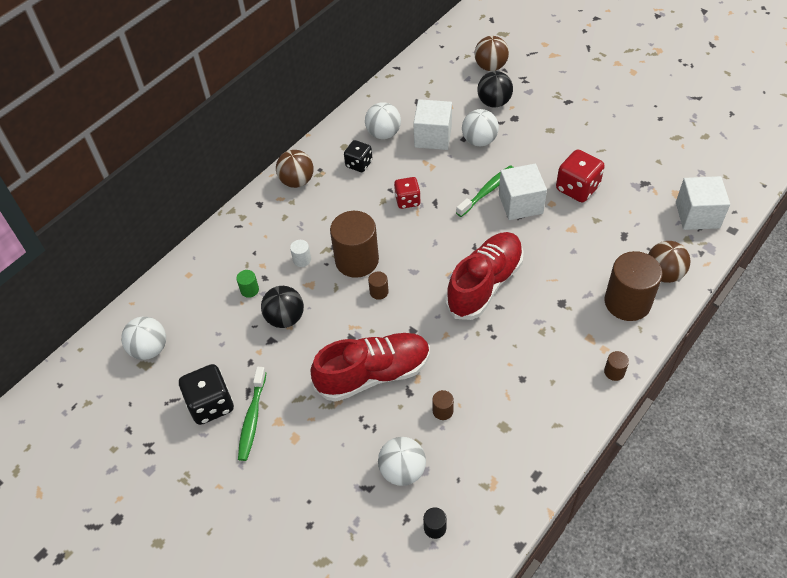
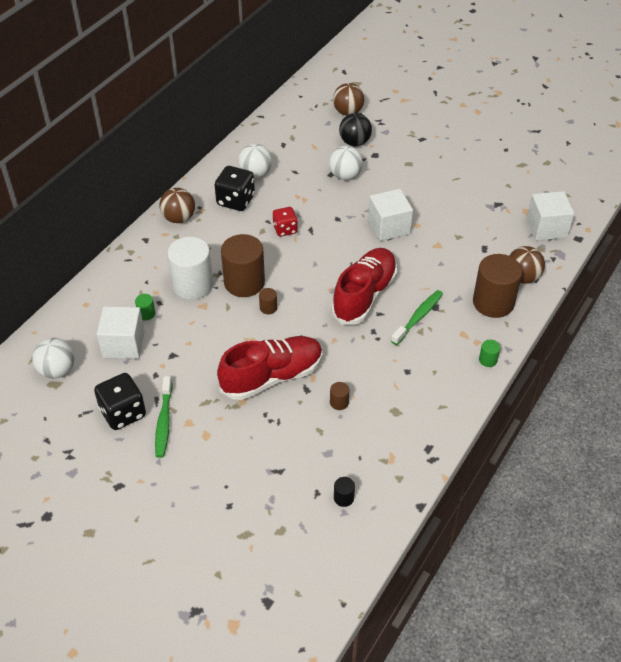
camera: 10 degrees left, 5 degrees down
black ball [261,286,304,328] -> none
white cylinder [290,240,311,267] -> white cylinder [167,237,213,300], size x2.38
black dice [344,140,373,172] -> black dice [215,166,255,211], size x1.53
white ball [378,437,426,486] -> none
white cube [413,99,452,150] -> white cube moved to [97,306,145,359]
green toothbrush [456,165,514,217] -> green toothbrush moved to [391,290,443,345]
red dice [556,150,605,202] -> none
brown cylinder [604,351,629,381] -> green cylinder [479,340,500,367]

